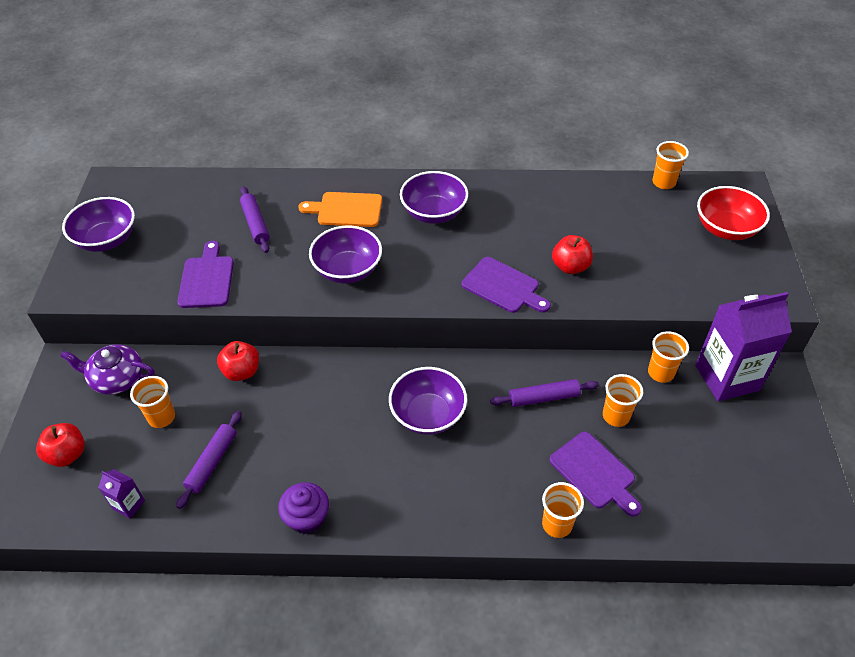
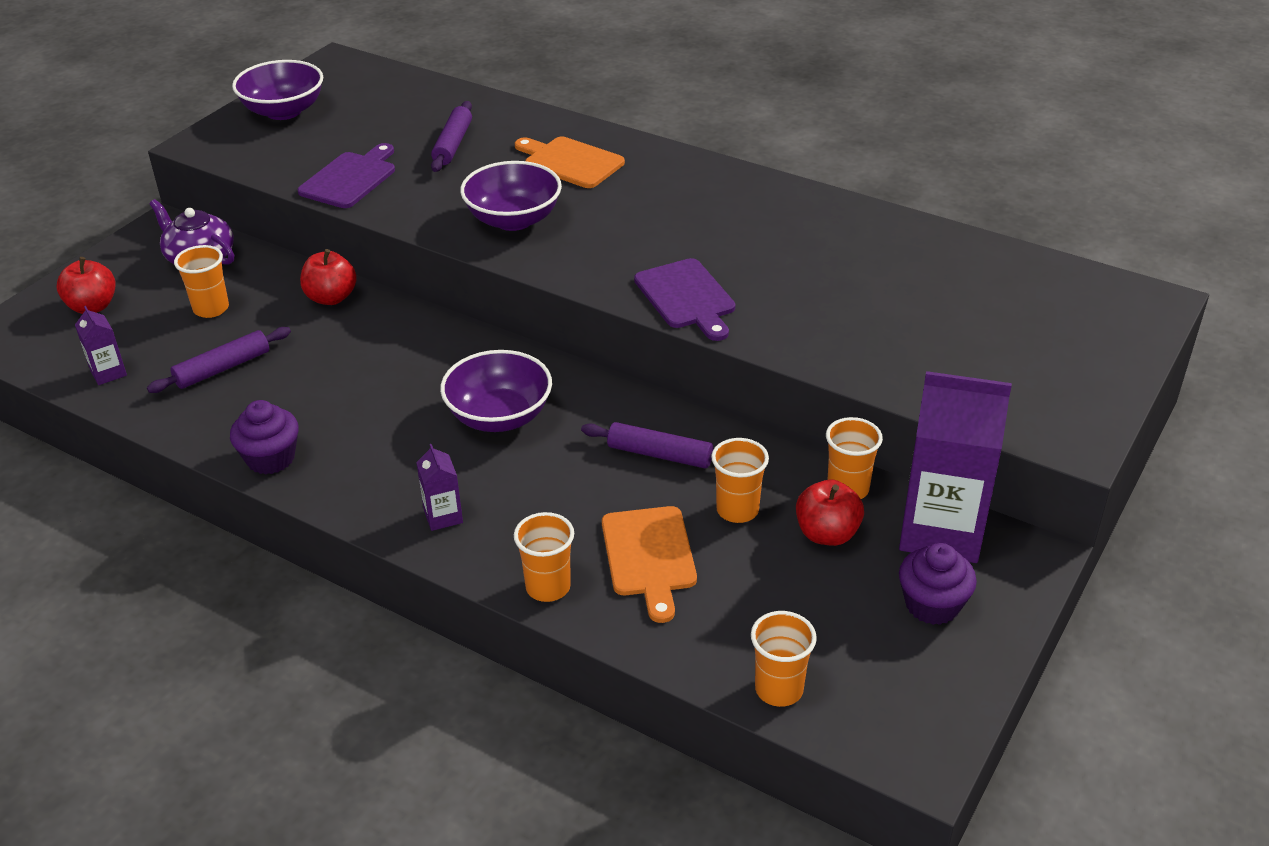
camera: 30 degrees right, 10 degrees down
purple bowl [400,171,468,224] -> none
purple cutting board [550,432,642,517] -> orange cutting board [602,506,697,623]
red apple [552,235,593,274] -> red apple moved to [796,480,864,546]
orange cup [652,141,689,189] -> orange cup moved to [751,611,817,707]
red bowl [697,186,770,240] -> none
none -> purple carton [416,444,463,531]
none -> purple cupcake [899,543,977,625]

